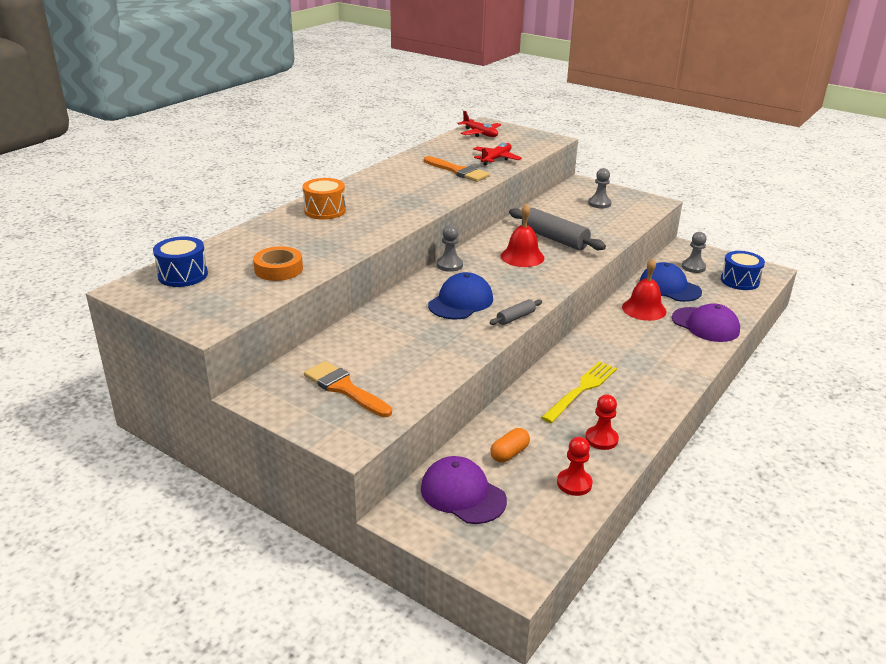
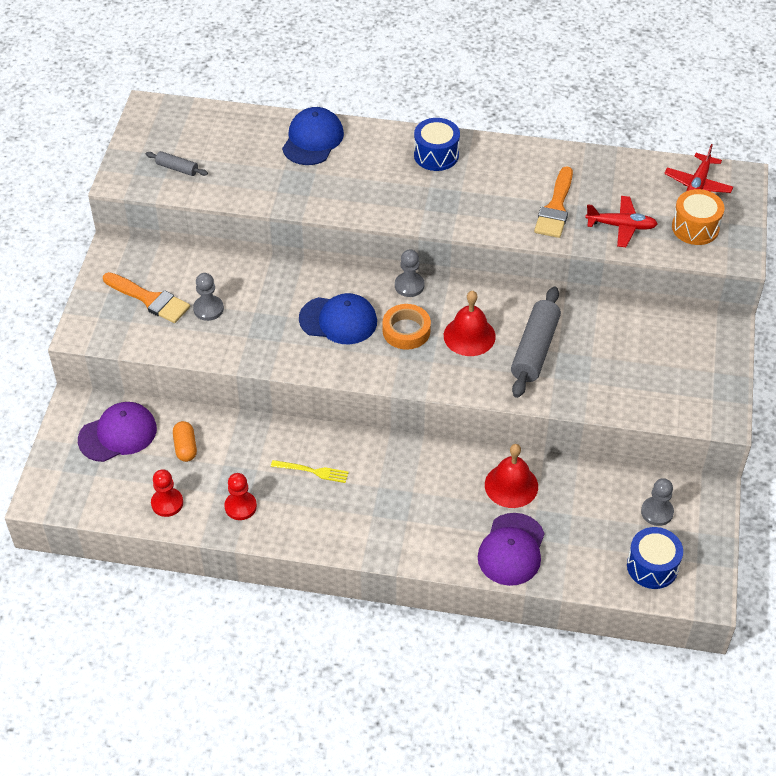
camera: 65 degrees right, 20 degrees up
blue drum [153,236,208,287] -> blue drum moved to [414,118,460,171]
orange tape [253,246,303,281] -> orange tape moved to [383,304,431,350]
orange drum [302,178,346,220] -> orange drum moved to [672,189,725,245]
orange brush [304,361,392,417] -> orange brush turned 105 degrees clockwise [103,272,190,323]
purple cap [421,456,507,524] -> purple cap turned 45 degrees clockwise [78,402,157,462]
grey rolling pin [489,299,542,325] -> grey rolling pin moved to [146,151,208,176]
orange capsule [490,428,530,462] -> orange capsule turned 60 degrees clockwise [173,421,197,462]
yellow fork [541,361,617,423] -> yellow fork [271,460,349,483], size x0.61
grey pawn [588,168,612,209] -> grey pawn moved to [193,273,224,321]
blue cap [639,262,702,302] -> blue cap moved to [282,107,344,165]

